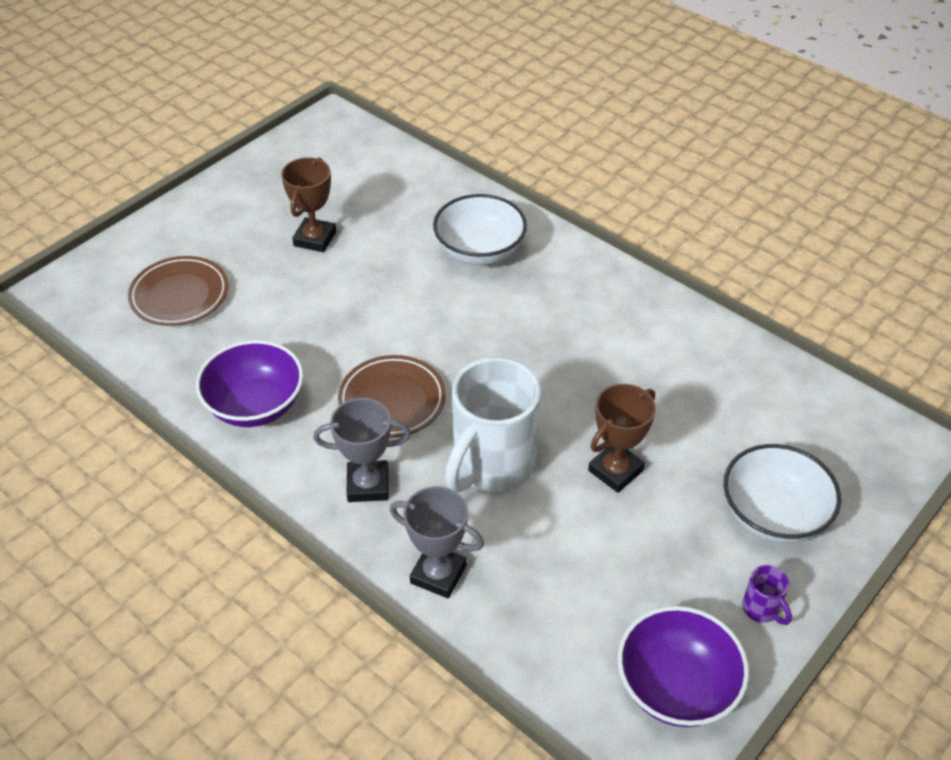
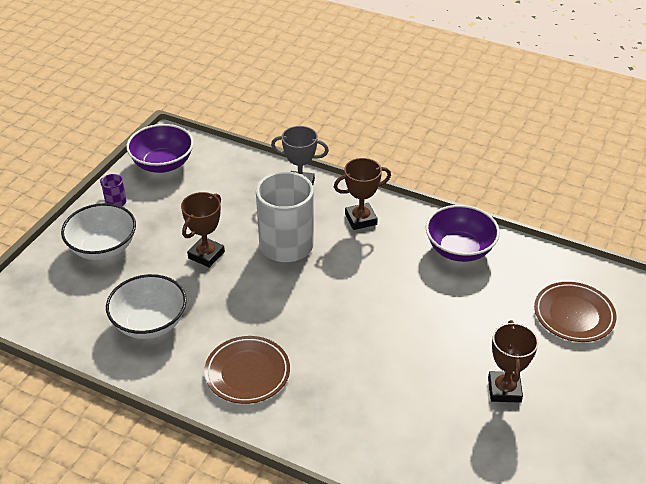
camera: 165 degrees right, 5 degrees down
grey trophy [313,398,411,502] -> brown trophy [334,158,391,230]
brown plate [338,355,446,438] -> brown plate moved to [204,336,290,404]
white bowl [433,194,527,265] -> white bowl moved to [106,274,187,339]

